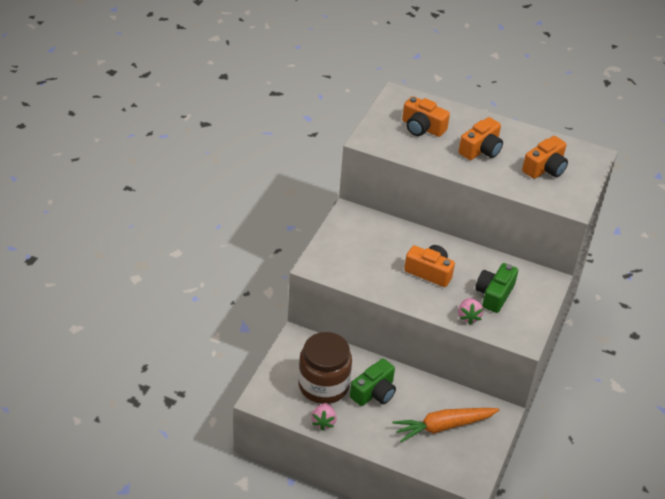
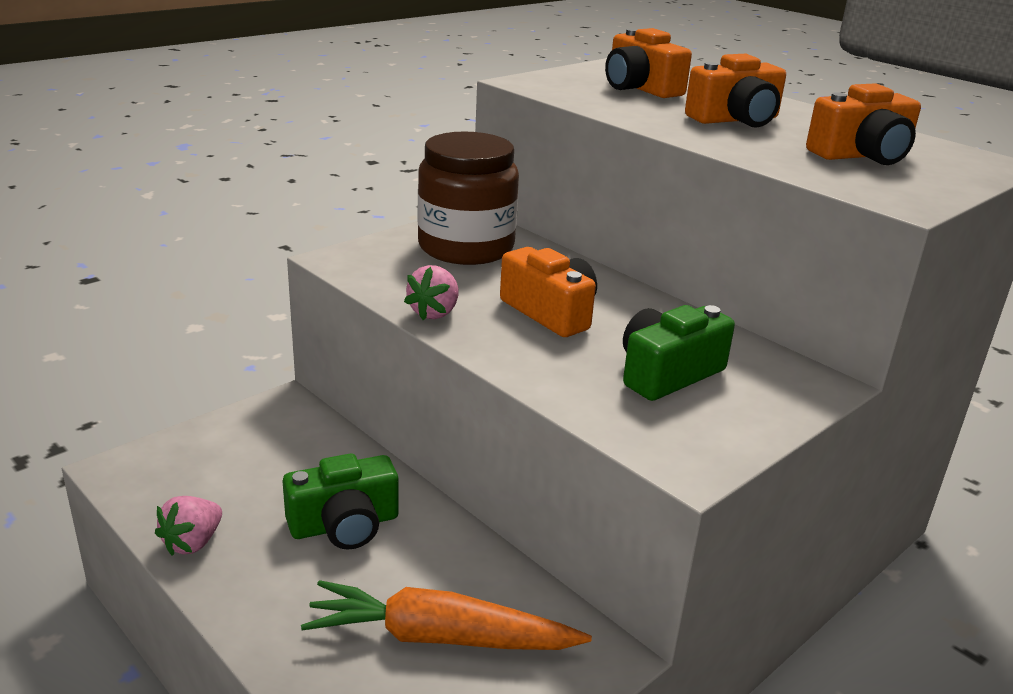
camera: 25 degrees right, 15 degrees down
brown jar [298,332,352,404] -> brown jar moved to [418,131,519,265]
pink strawberry [458,298,483,324] -> pink strawberry moved to [404,265,458,320]

